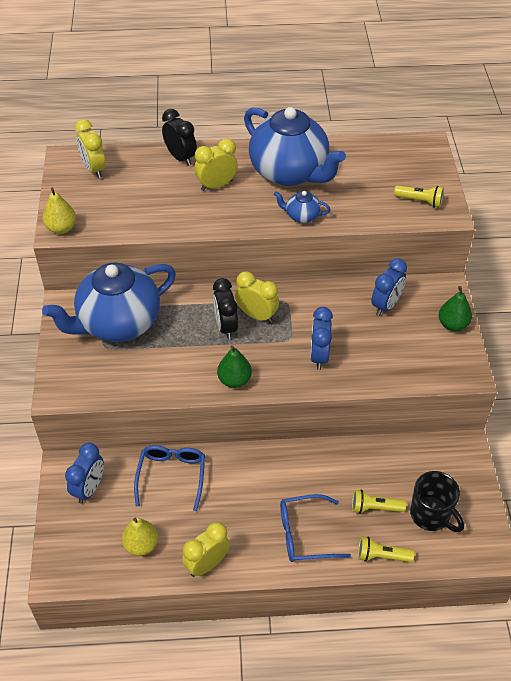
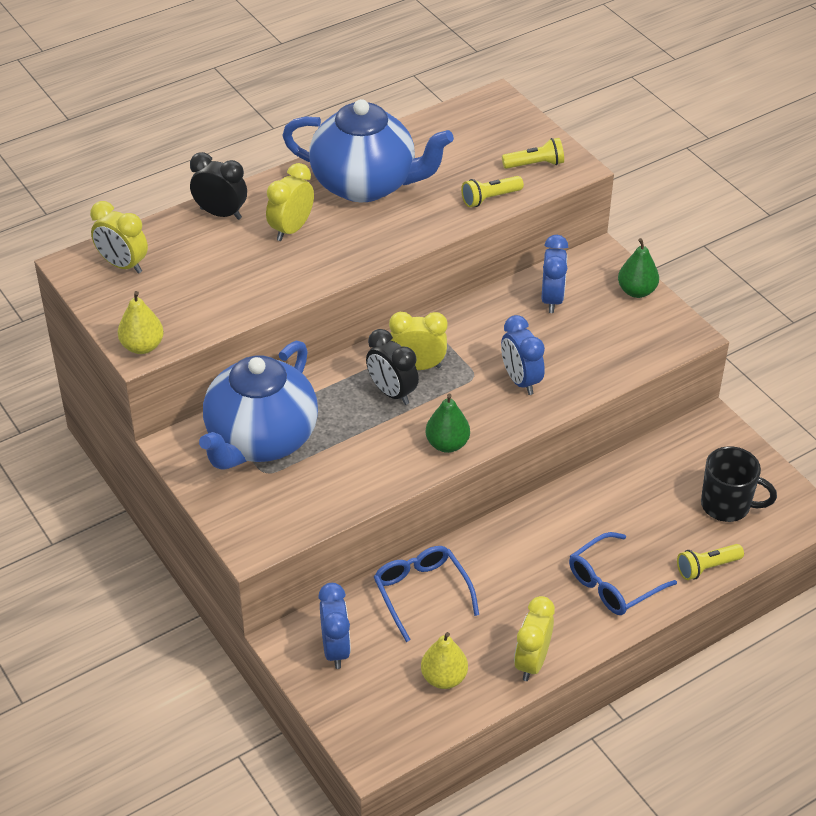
camera: 30 degrees left, 5 degrees down
blue teapot [274,191,331,223] -> none
yellow flashlight [352,489,406,514] -> yellow flashlight moved to [461,176,524,207]

